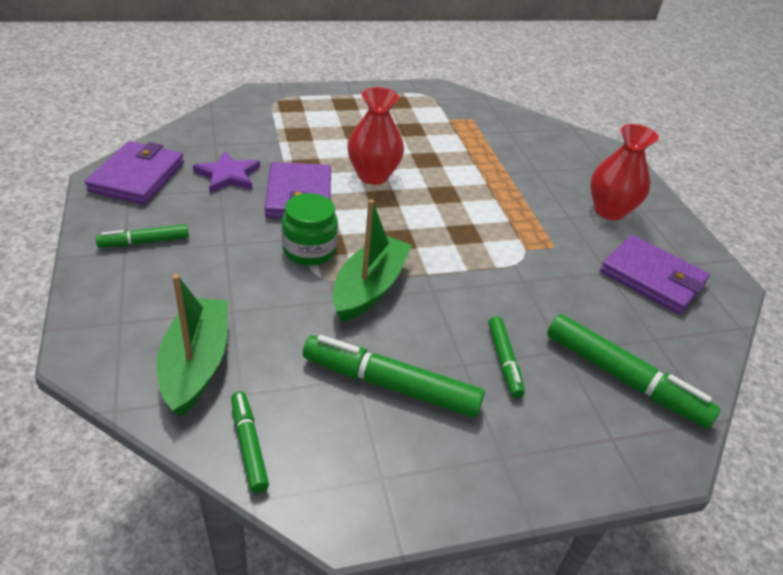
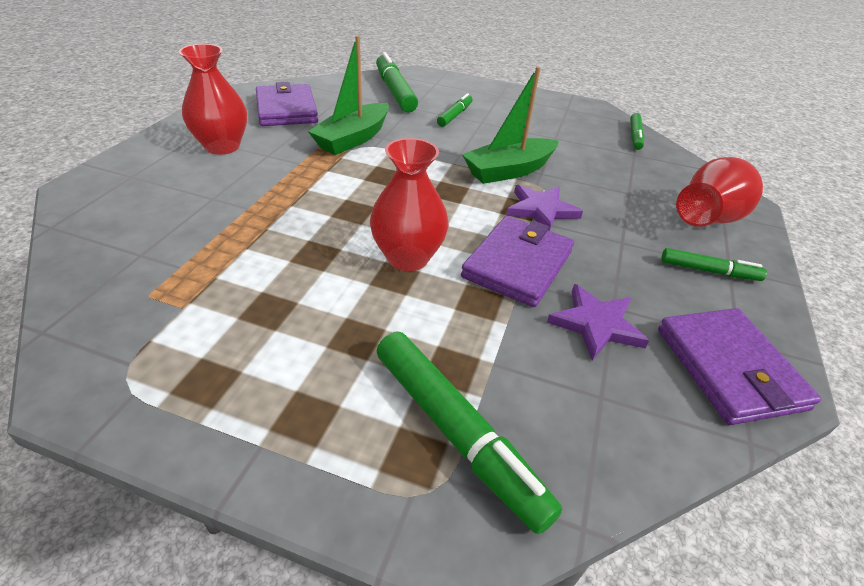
camera: 145 degrees left, 0 degrees up
purple wallet [85,141,184,205] -> purple wallet turned 60 degrees counterclockwise [658,308,821,425]
green boat [157,274,228,417] -> green boat moved to [308,35,389,155]
green jar [282,193,338,266] -> purple star [506,185,583,231]
green marker [303,335,485,418] -> green marker moved to [377,332,562,534]
none -> red vase [676,157,763,227]

